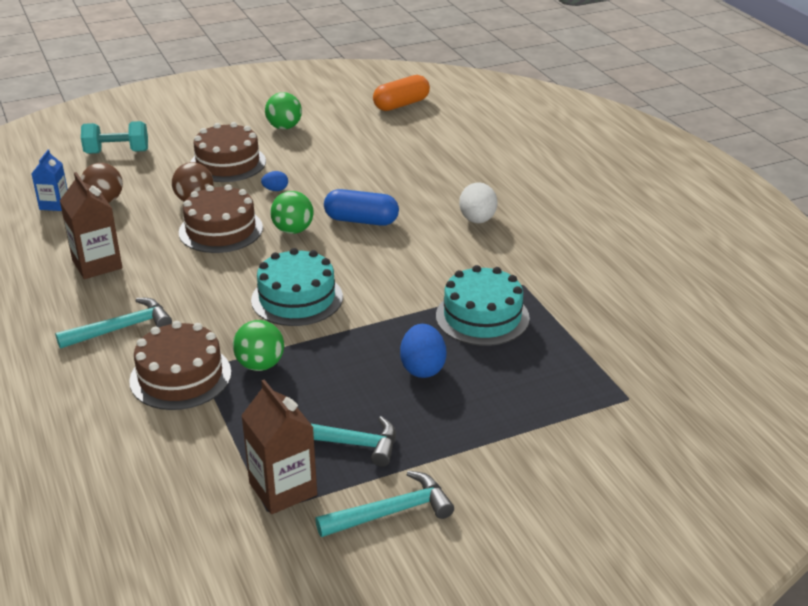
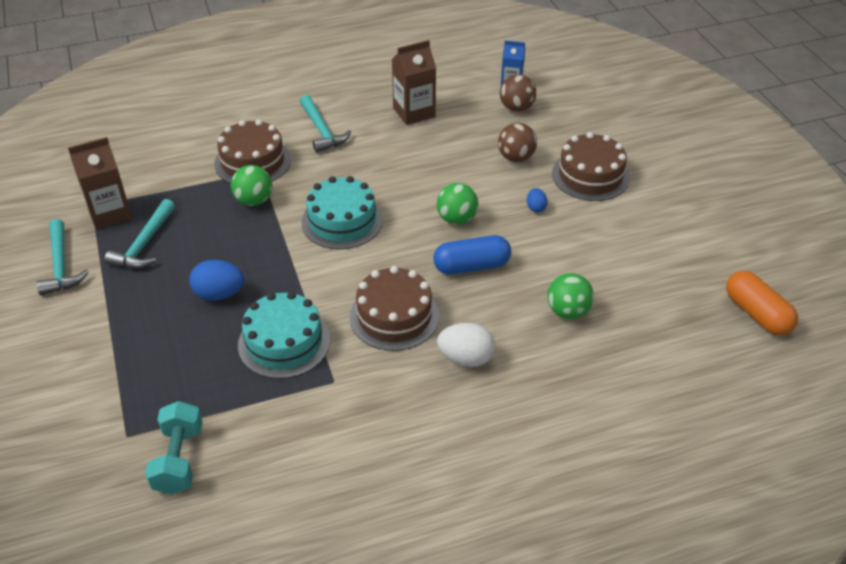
camera: 95 degrees right, 10 degrees up
turquoise dumbbell [81,121,148,154] -> turquoise dumbbell moved to [145,401,203,495]
brown cake [179,184,263,253] -> brown cake moved to [350,266,439,351]
green ball [265,92,302,130] -> green ball moved to [547,273,594,319]
blue capsule [324,189,399,226] -> blue capsule turned 60 degrees clockwise [433,235,511,274]

